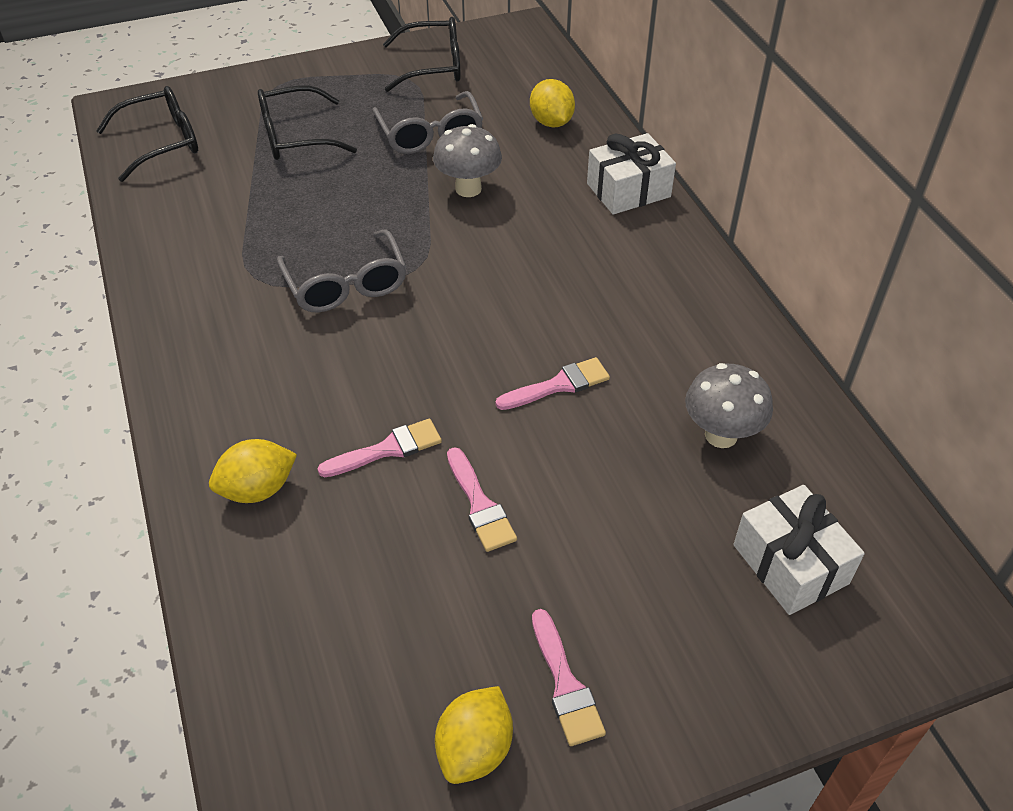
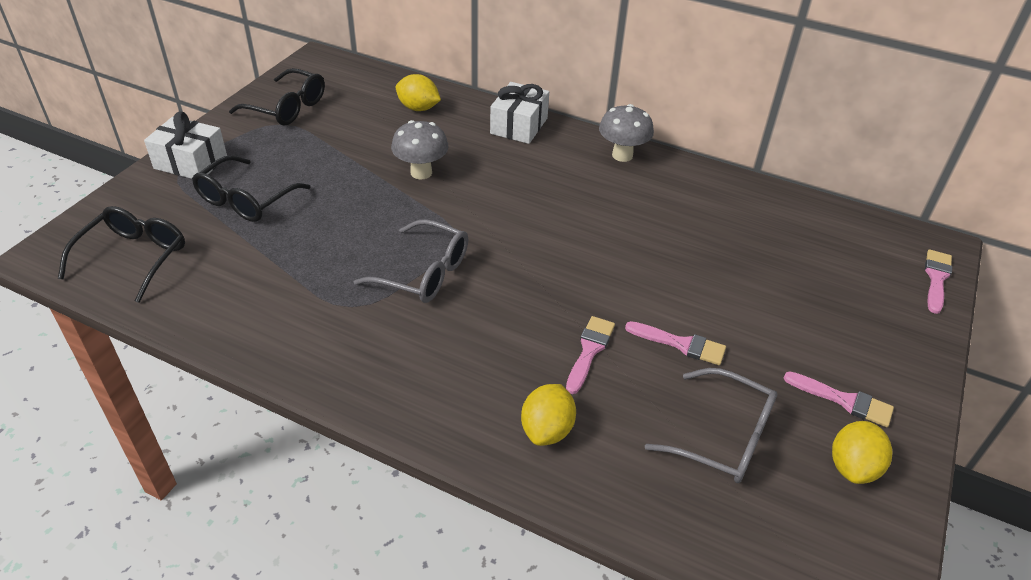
camera: 45 degrees left, 5 degrees down
grey glasses [373,91,483,154] -> grey glasses moved to [645,368,777,483]
black glasses [383,17,461,92] -> black glasses turned 75 degrees clockwise [229,68,325,126]
yellow lemon [435,686,513,784] -> yellow lemon turned 45 degrees clockwise [832,421,893,484]
pink brush [496,357,610,410] -> pink brush moved to [925,249,952,314]
grey mushroom [685,363,773,448] -> grey mushroom moved to [599,104,654,162]
white gift [733,485,865,615] -> white gift moved to [144,111,227,179]

